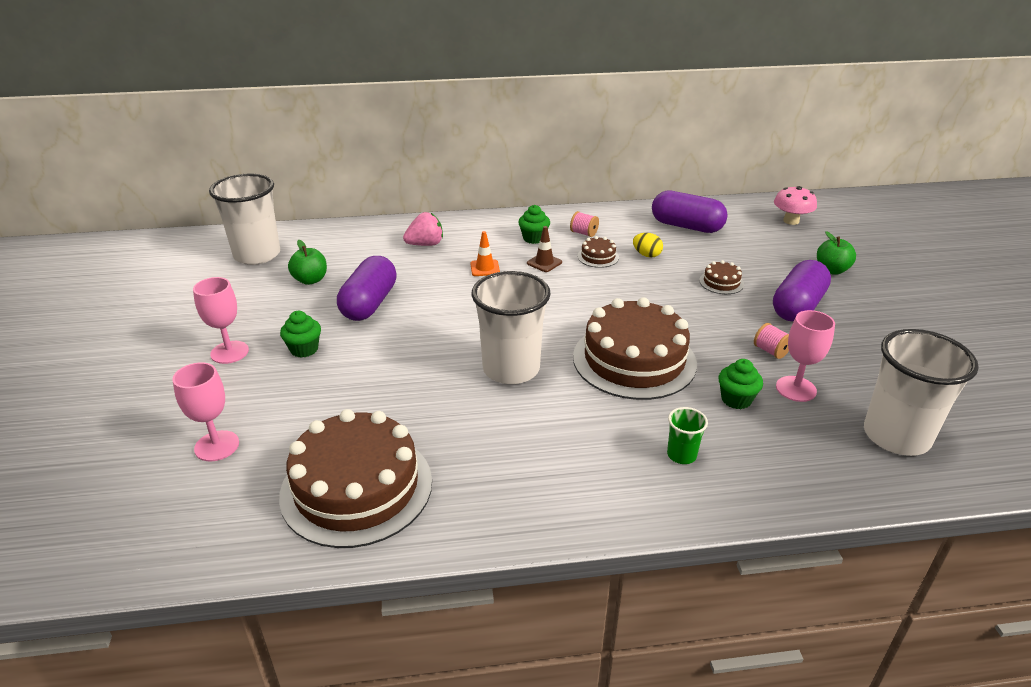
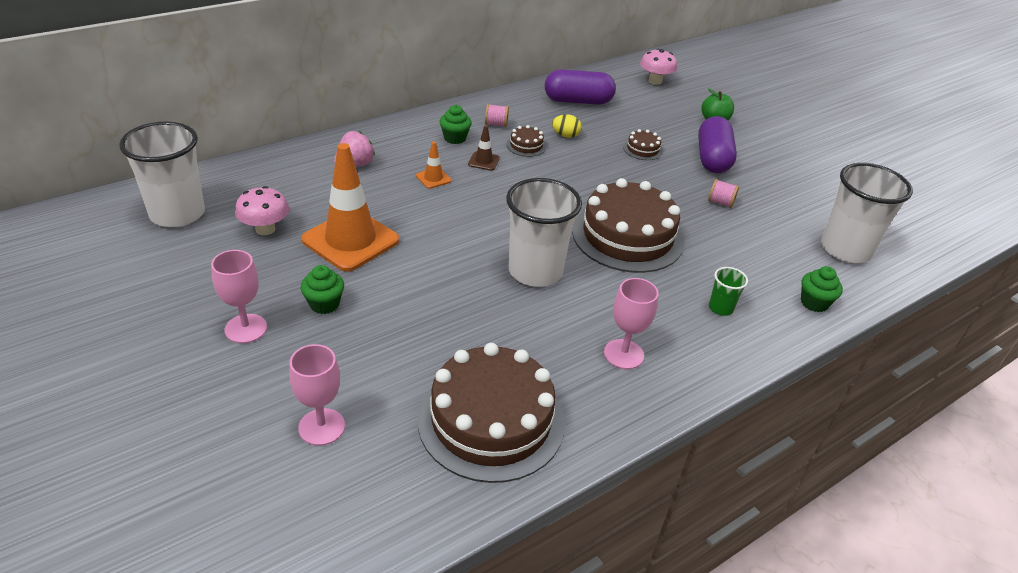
camera: 30 degrees left, 5 degrees up
green apple [288,240,327,285] -> pink mushroom [235,186,289,235]
purple capsule [337,256,397,321] -> orange traffic cone [301,143,399,272]
green cupcake [719,359,763,409] -> green cupcake moved to [801,266,843,312]
pink goblet [776,310,835,402] -> pink goblet moved to [604,278,659,369]

